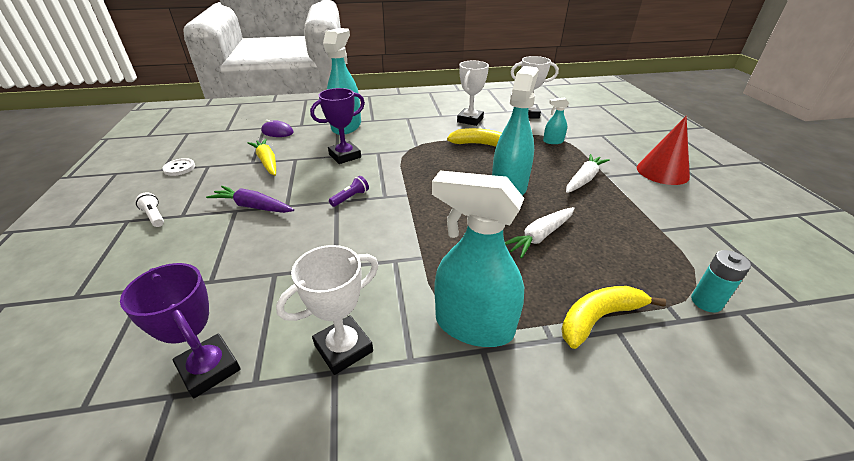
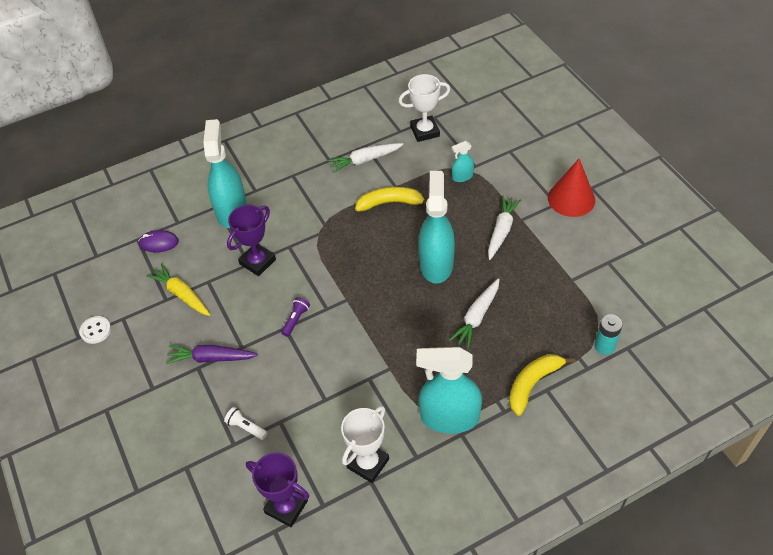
camera: 15 degrees left, 15 degrees up
white flashlight [135,193,164,227] -> white flashlight moved to [224,407,267,440]
white trophy [457,61,489,126] -> white carrot [327,143,403,173]

